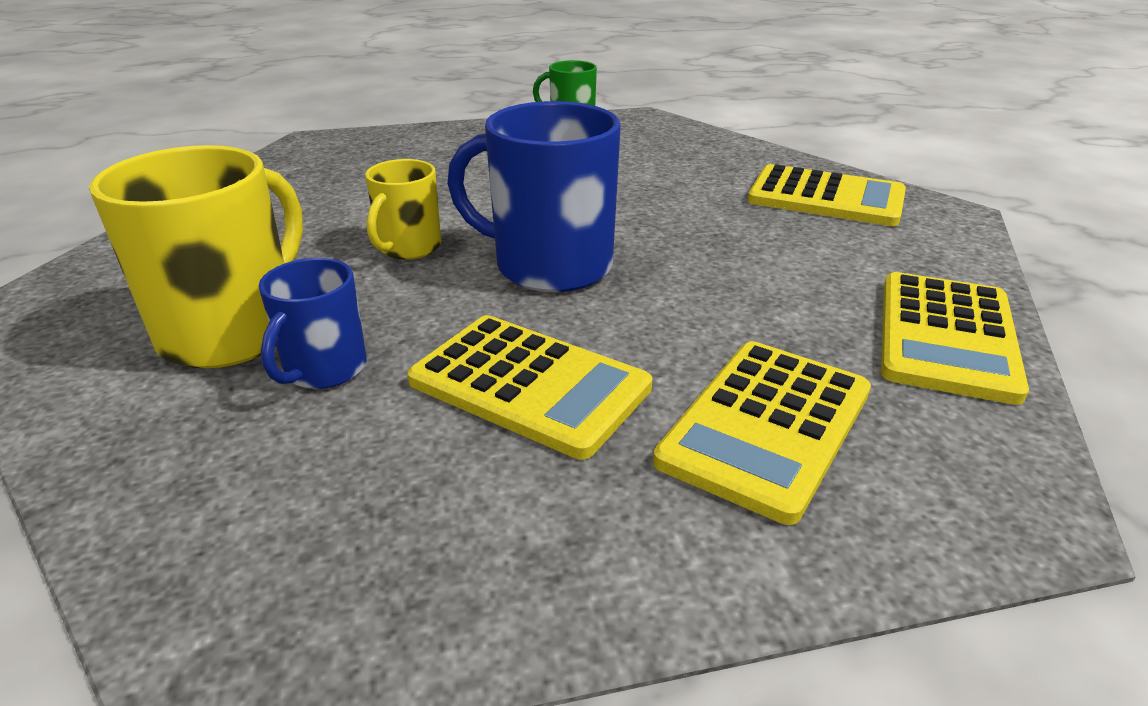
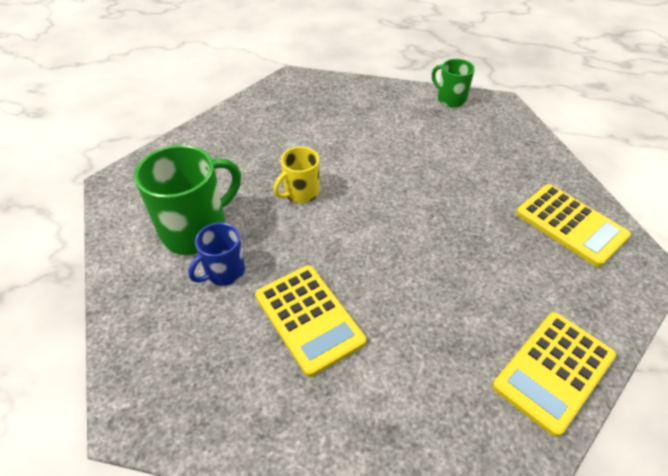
camera: 25 degrees right, 15 degrees up
yellow mug [89,145,303,369] -> green mug [134,145,241,255]
blue mug [447,101,621,292] -> none
yellow calculator [653,341,871,525] -> none

